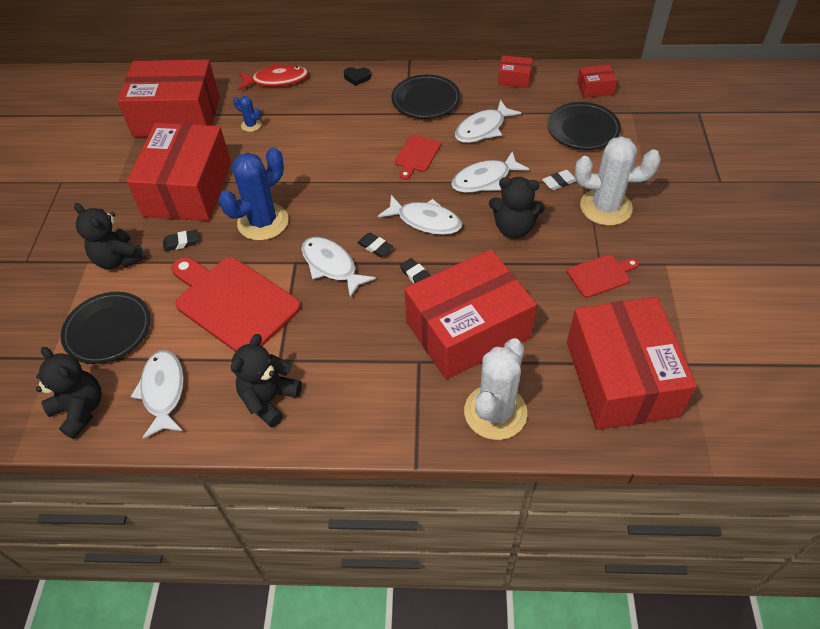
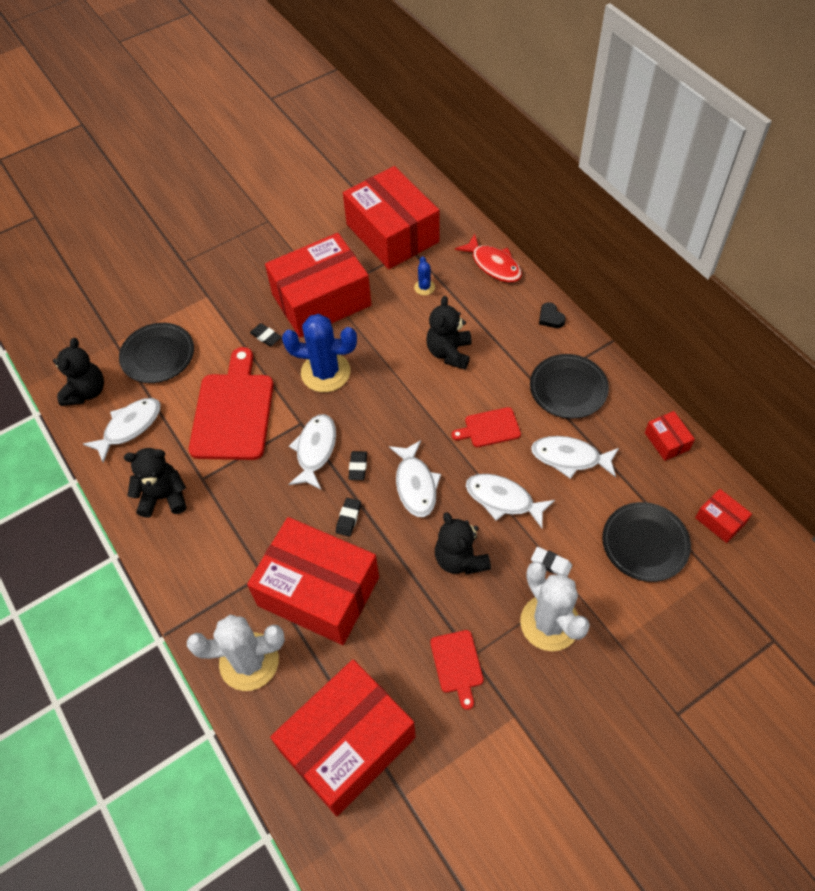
camera: 55 degrees right, 5 degrees up
black teddy bear [74,203,147,269] -> black teddy bear moved to [426,296,472,370]
red cutting board [567,255,639,298] -> red cutting board turned 45 degrees clockwise [430,630,484,710]

